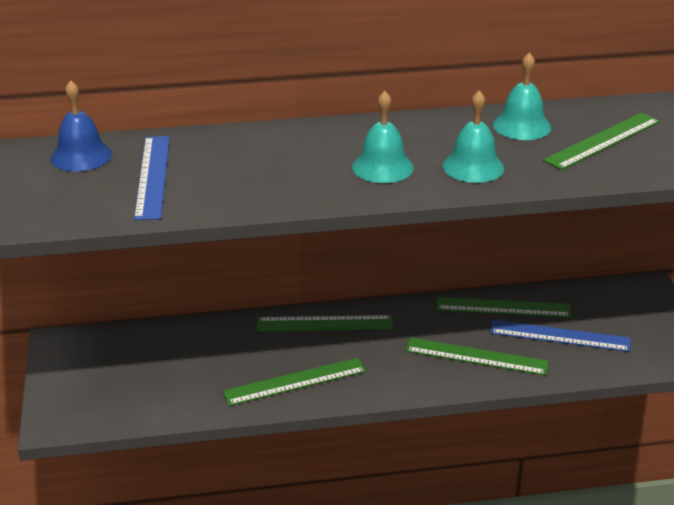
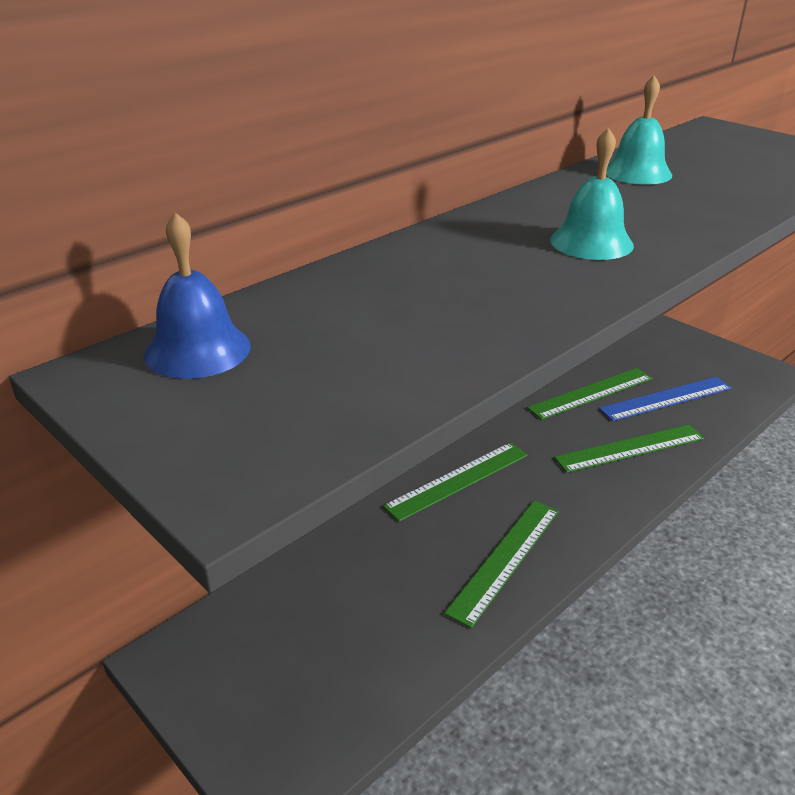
camera: 35 degrees left, 0 degrees up
blue ruler [134,136,170,220] -> none
turquoise bell [443,90,504,183] -> none
green ruler [543,113,660,170] -> none

